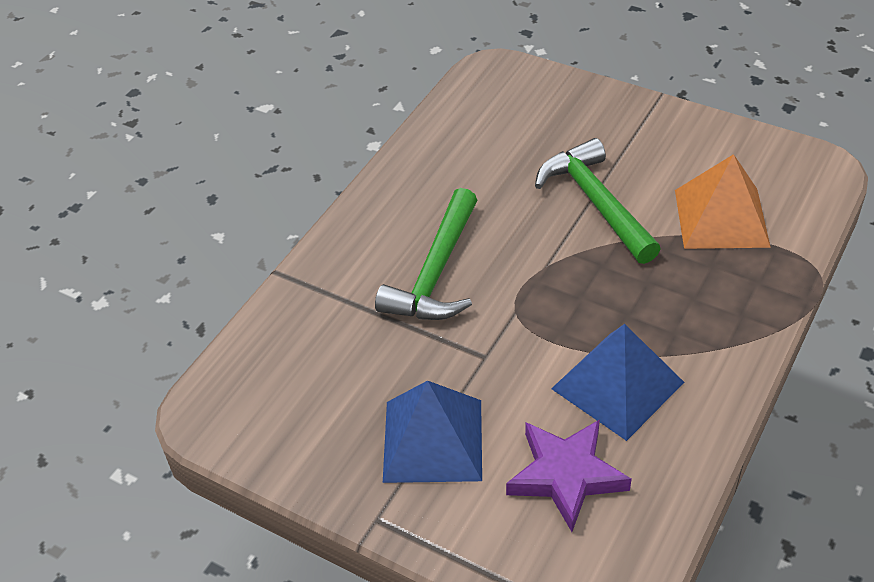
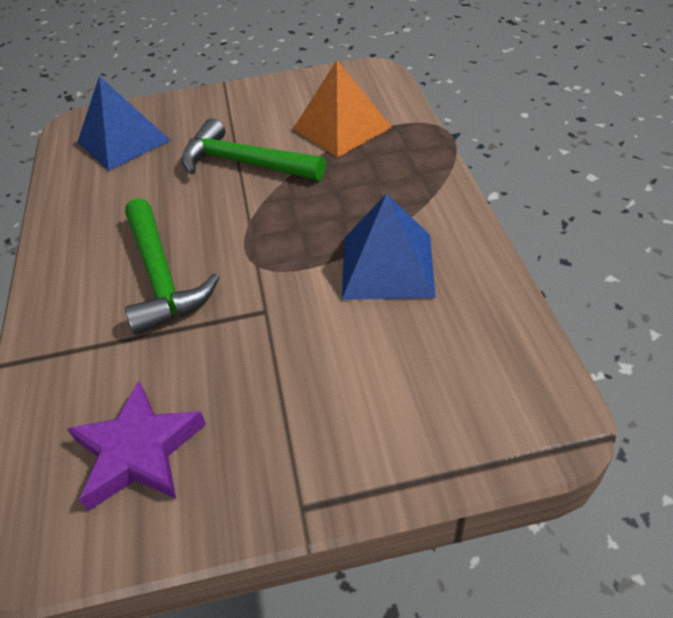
camera: 40 degrees left, 0 degrees up
blue pyramid [383,380,482,483] -> blue pyramid moved to [78,76,171,171]
purple star [506,419,632,532] -> purple star moved to [67,381,206,511]

